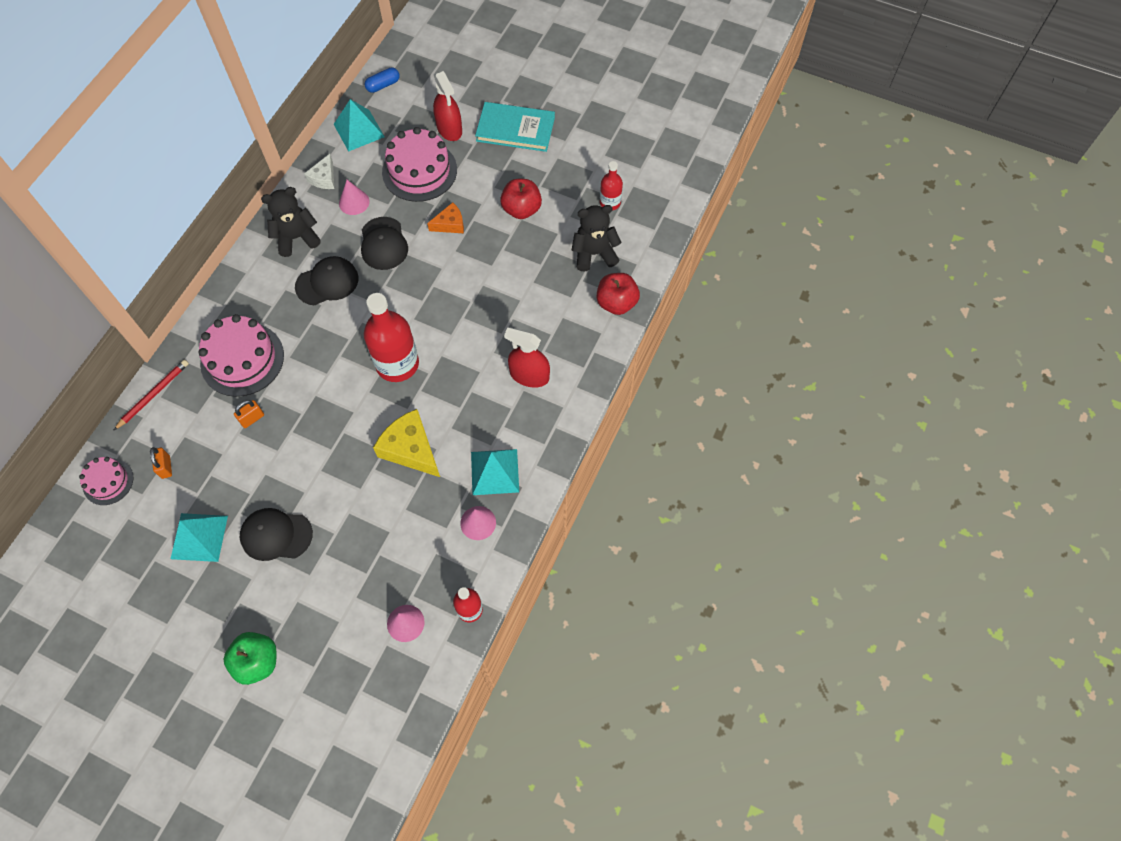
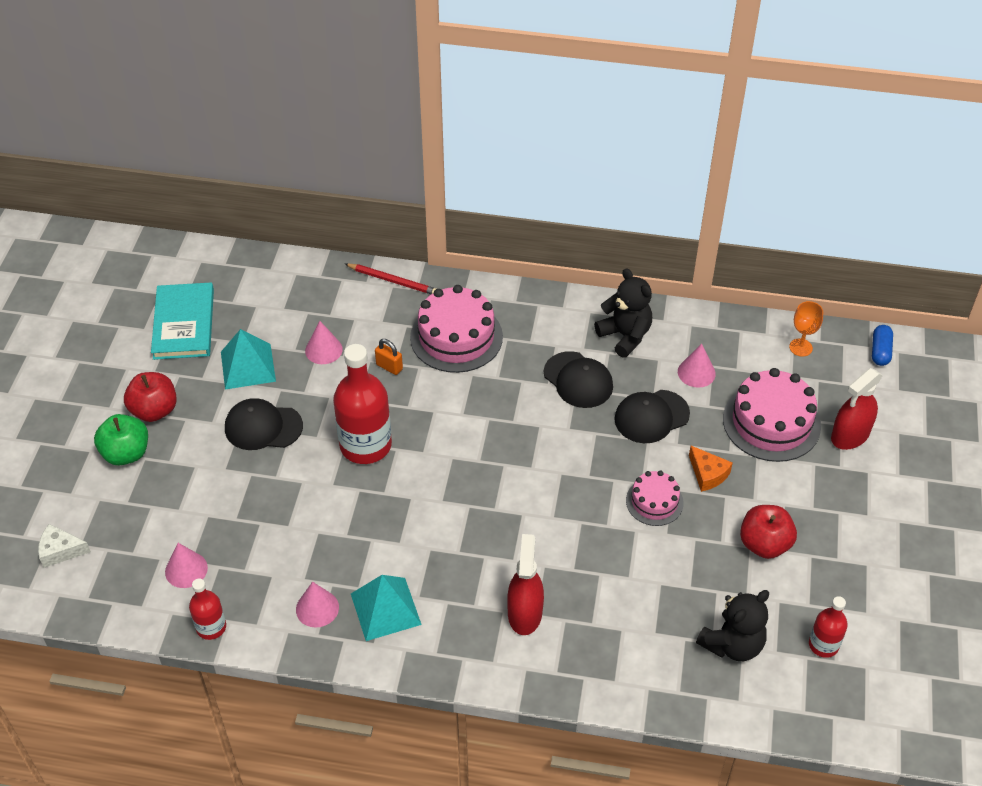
camera: 75 degrees right, 15 degrees down
pink cake [79,457,134,505] -> pink cake moved to [626,471,684,526]
orange padlock [150,447,172,479] -> none
black cap [240,508,313,561] -> black cap turned 75 degrees counterclockwise [225,398,303,450]
white cheese [304,154,334,189] -> white cheese moved to [38,524,91,568]
turquoise pyramid [334,99,385,152] -> orange goblet [789,301,823,356]
red bottle [364,293,419,382] -> red bottle moved to [333,344,392,464]
blue capsule [365,67,400,93] -> blue capsule turned 60 degrees clockwise [872,325,893,366]
yellow cheese [373,409,440,477] -> none
turquoise book [475,102,555,152] -> turquoise book moved to [151,283,214,360]
black teddy bear [572,205,622,271] -> black teddy bear turned 75 degrees clockwise [696,590,769,661]
red apple [597,273,640,315] -> red apple moved to [124,372,177,422]
none -> pink cone [305,321,343,364]

